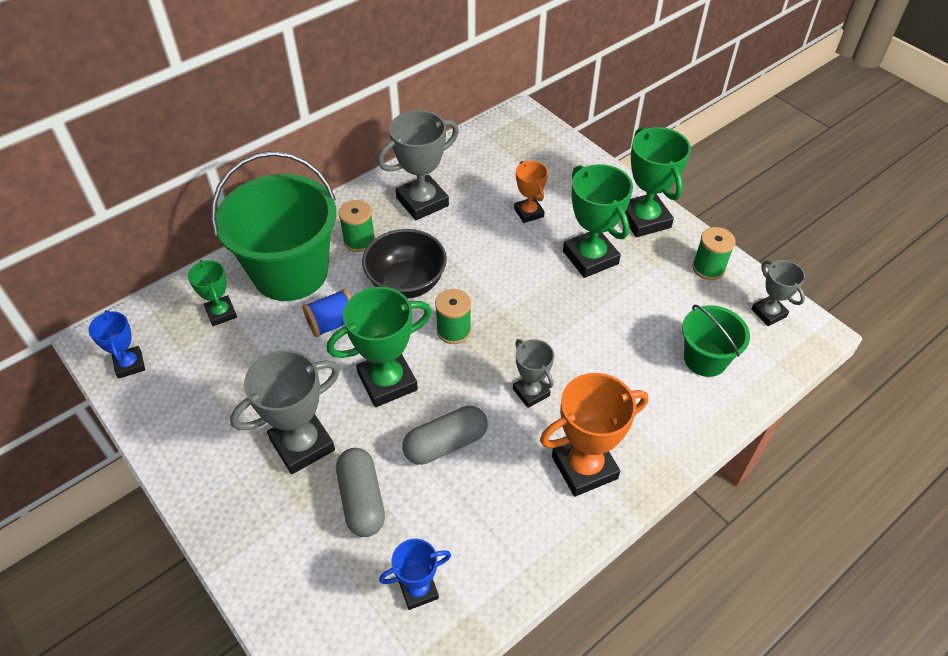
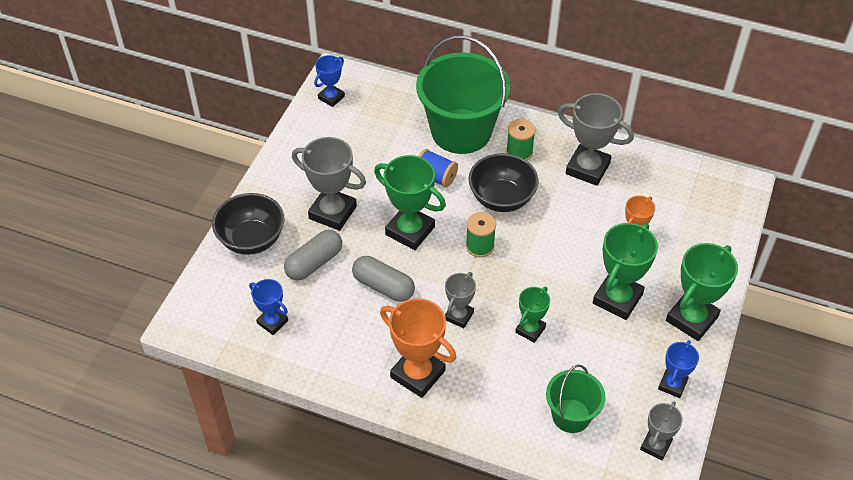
camera: 60 degrees right, 0 degrees up
green trophy [188,260,237,326] -> green trophy moved to [515,287,550,343]
green spool [692,227,736,280] -> blue trophy [658,340,699,398]
none -> black bowl [212,193,284,255]

